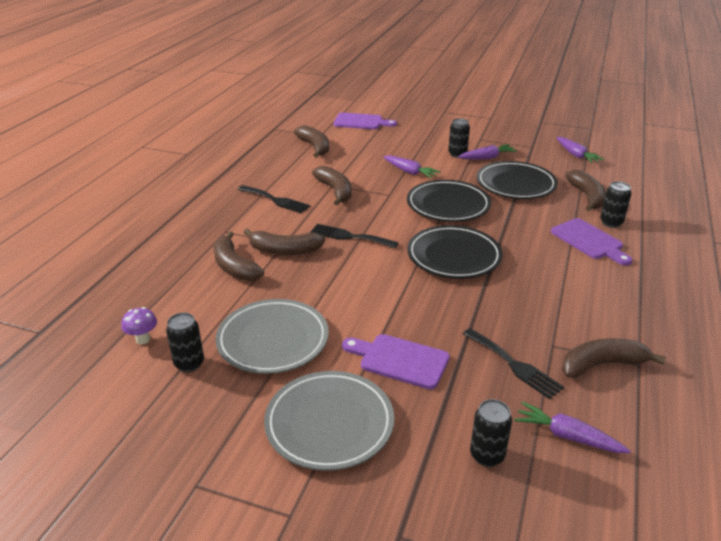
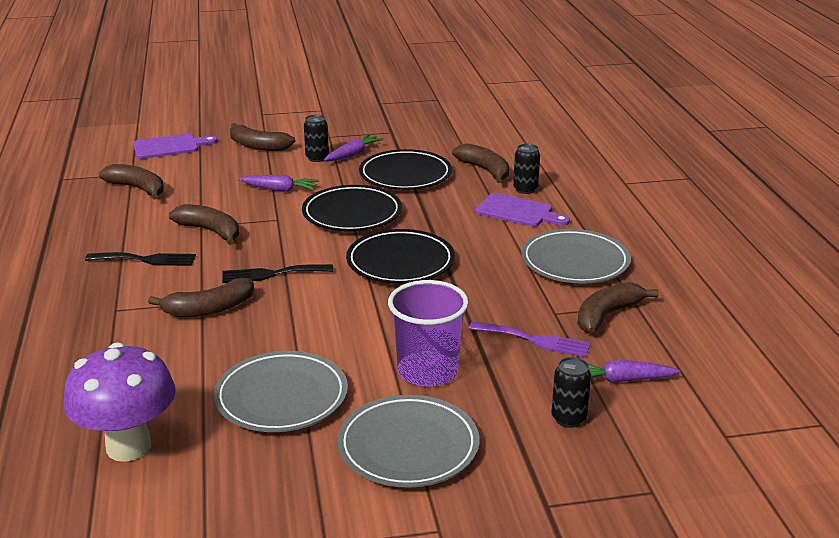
camera: 30 degrees left, 5 degrees down
purple mushroom [121,307,157,344] -> purple mushroom [63,342,176,462], size x2.45
black can [166,313,204,372] -> none
brown banana [214,231,264,281] -> brown banana moved to [230,123,295,151]
purple cutting board [342,334,450,389] -> purple cup [388,280,469,387]
black fork [463,328,564,399] -> purple fork [469,321,591,357]
purple carrot [557,137,604,163] -> none
none -> grey plate [521,229,631,283]

